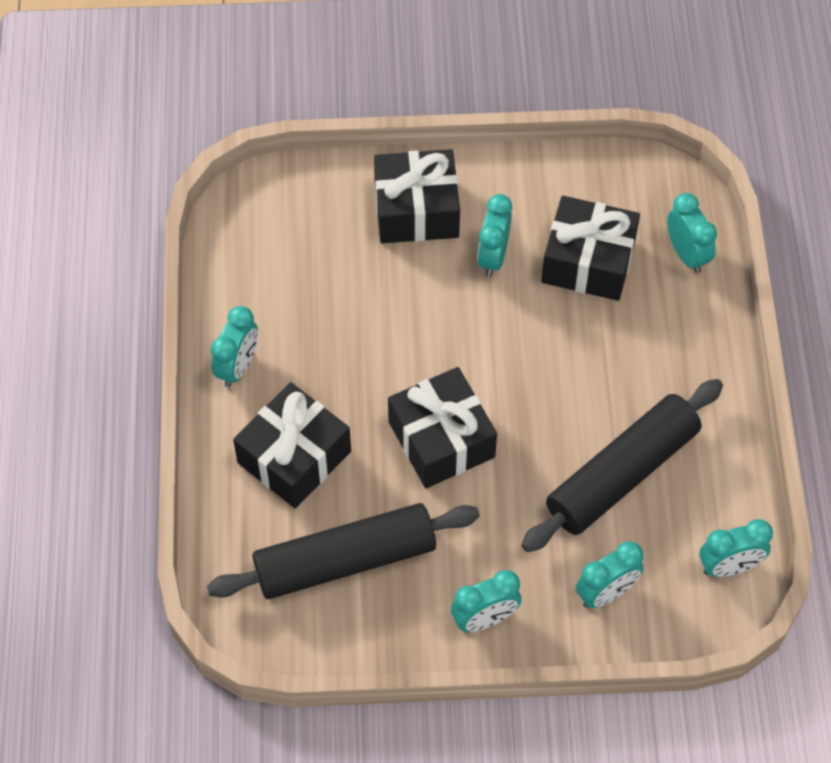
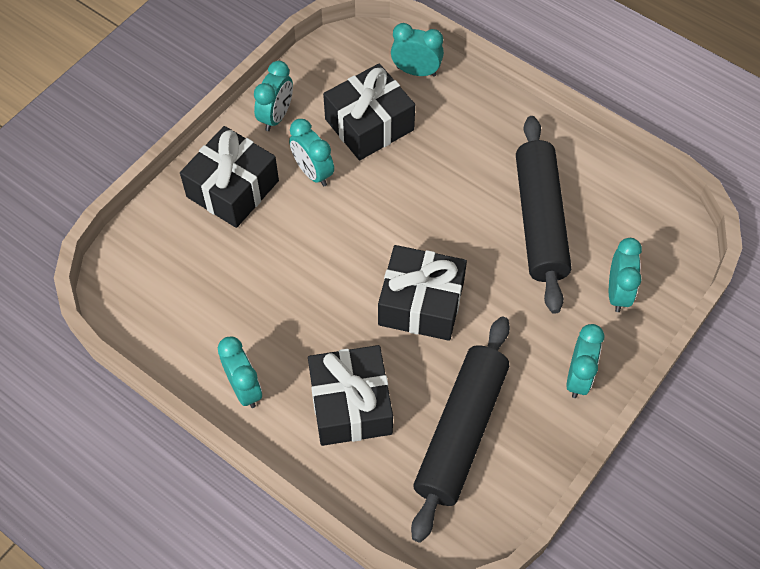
camera: 50 degrees left, 0 degrees up
turquoise clock [699,519,773,577] -> turquoise clock moved to [254,61,293,131]

